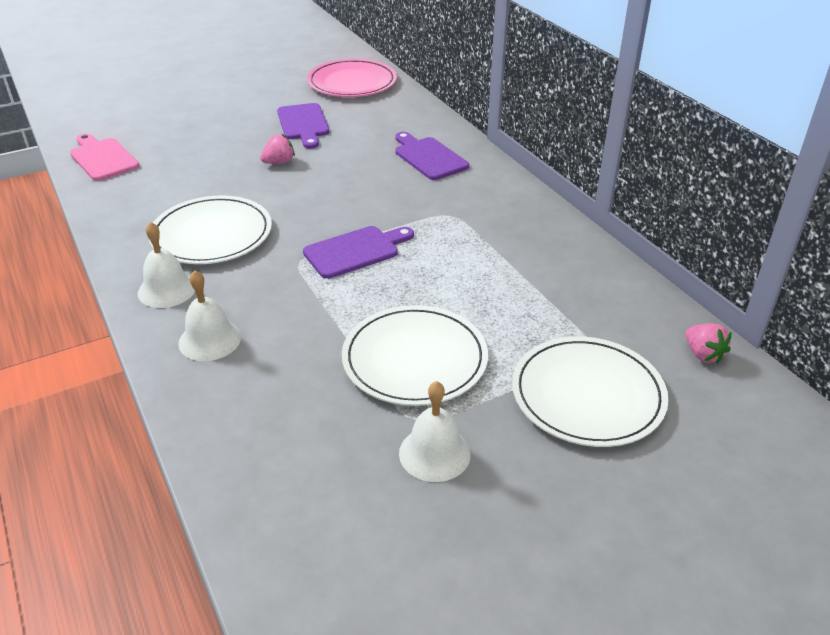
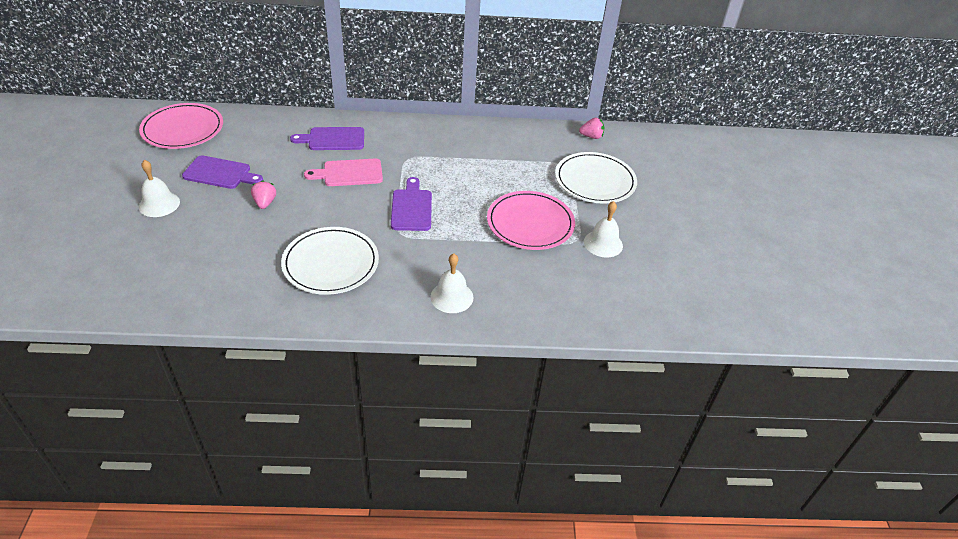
camera: 65 degrees left, 5 degrees up
pink cutting board [70,134,140,181] -> pink cutting board moved to [304,159,383,186]
white bell [138,222,195,308] -> white bell moved to [139,160,180,217]
white plate [342,305,488,406] -> pink plate [487,191,575,250]

